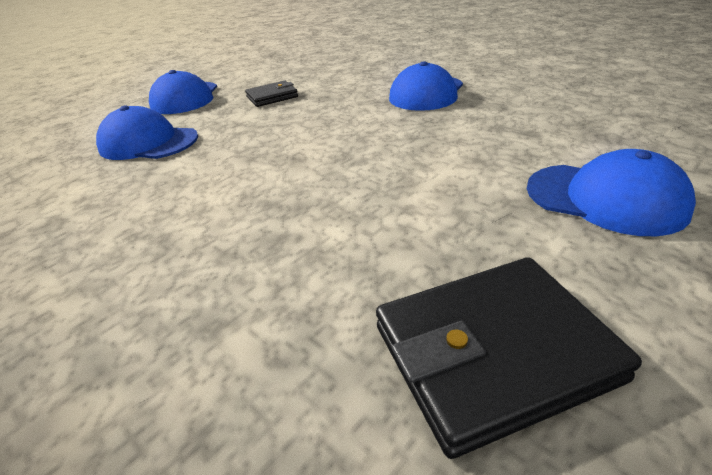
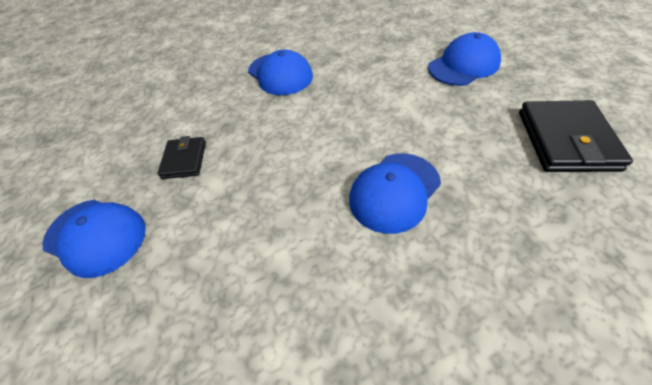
camera: 65 degrees left, 15 degrees up
blue cap [96,106,198,160] -> blue cap moved to [349,153,441,234]

